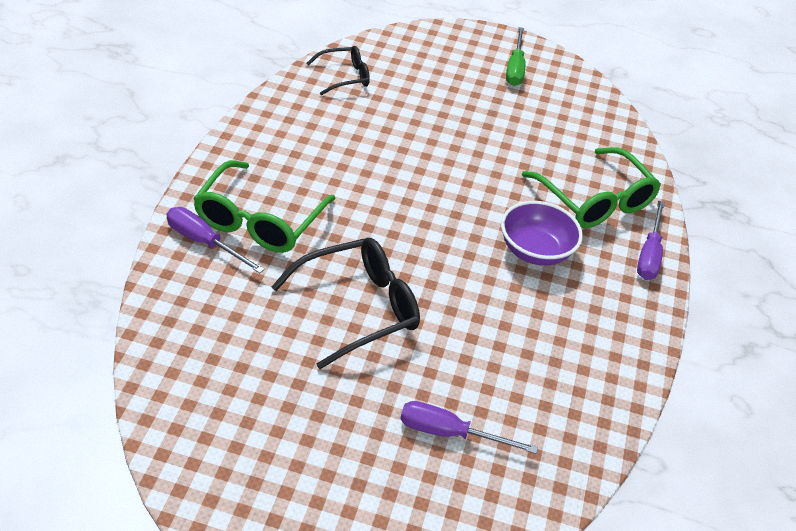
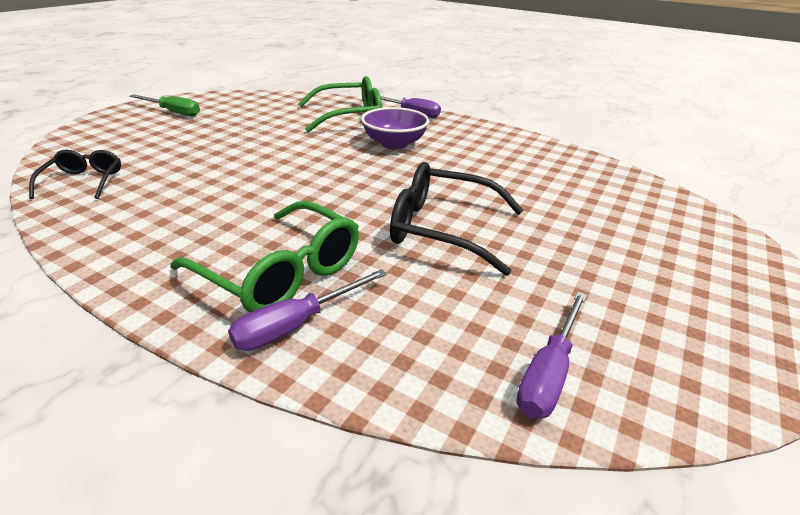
camera: 70 degrees left, 10 degrees down
black glasses [271,238,420,369] -> black glasses turned 60 degrees counterclockwise [390,162,523,276]
purple screwdriver [400,401,538,454] -> purple screwdriver moved to [516,291,587,419]

